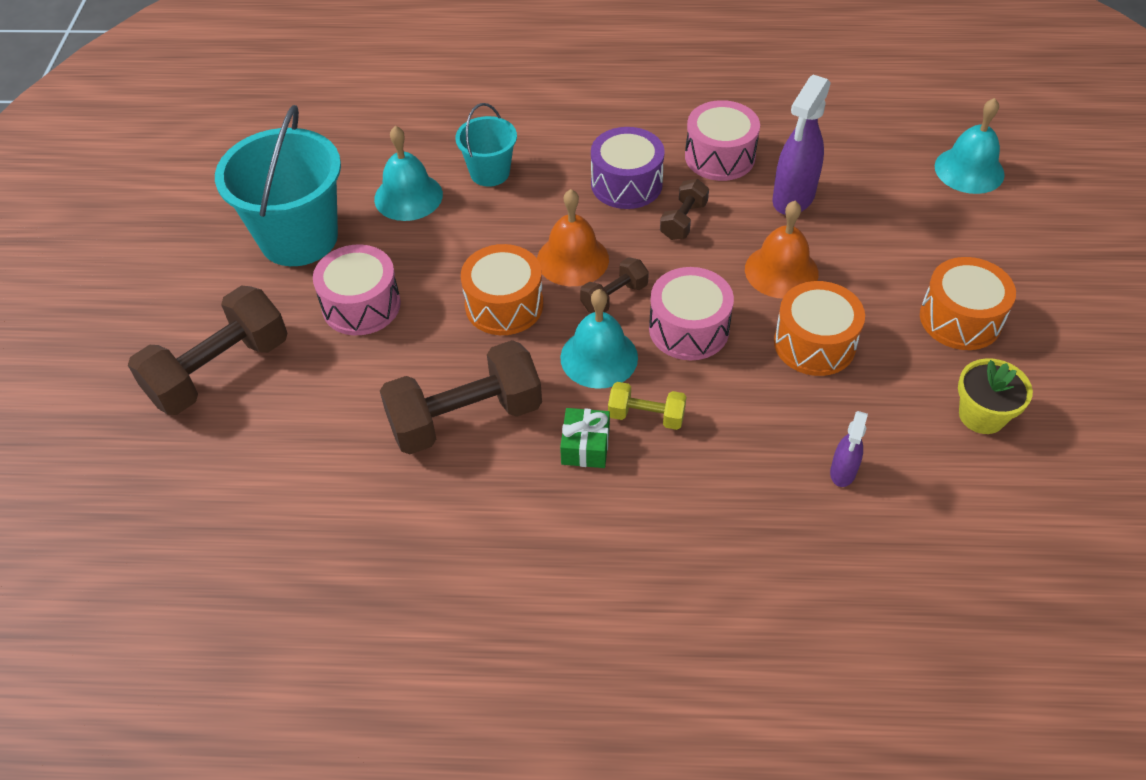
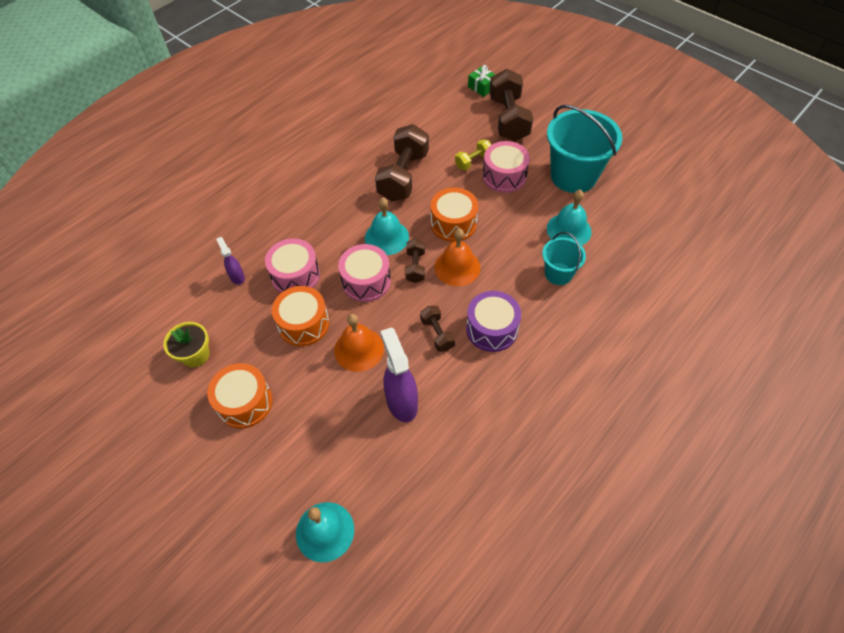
camera: 130 degrees right, 5 degrees up
green gift [560,408,610,468] -> green gift moved to [468,65,496,97]
yellow dumbbell [608,382,687,430] -> yellow dumbbell moved to [455,139,491,170]
pink drum [685,100,760,181] -> pink drum moved to [265,238,320,293]

